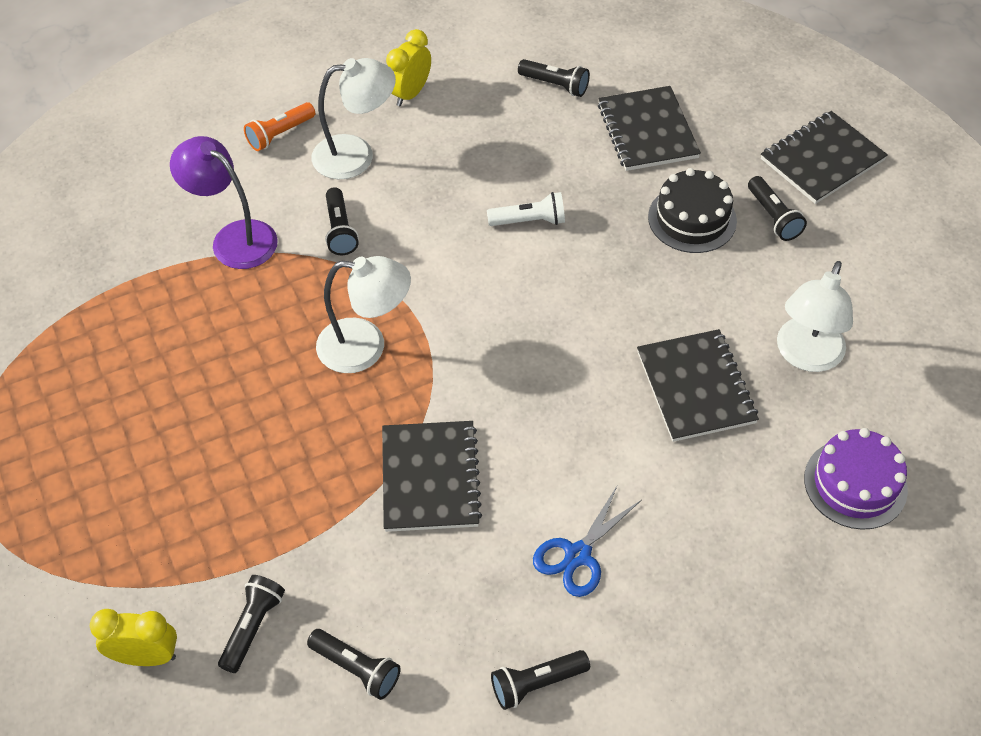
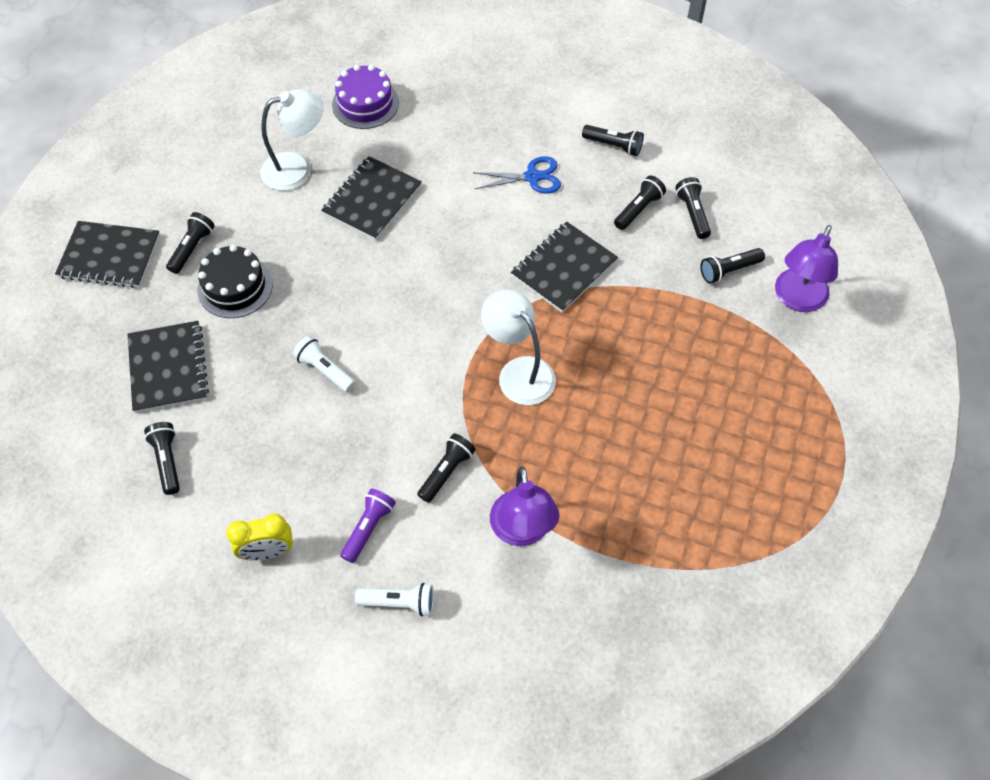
camera: 135 degrees left, 5 degrees up
yellow clock [90,609,177,666] -> purple lamp [775,225,838,312]
orange flashlight [244,102,315,151] -> white flashlight [355,583,434,616]
white lamp [312,58,396,179] -> purple flashlight [340,489,396,563]
black notebook [598,86,701,171] -> black notebook turned 45 degrees counterclockwise [128,321,209,413]
none -> black flashlight [614,175,666,230]

